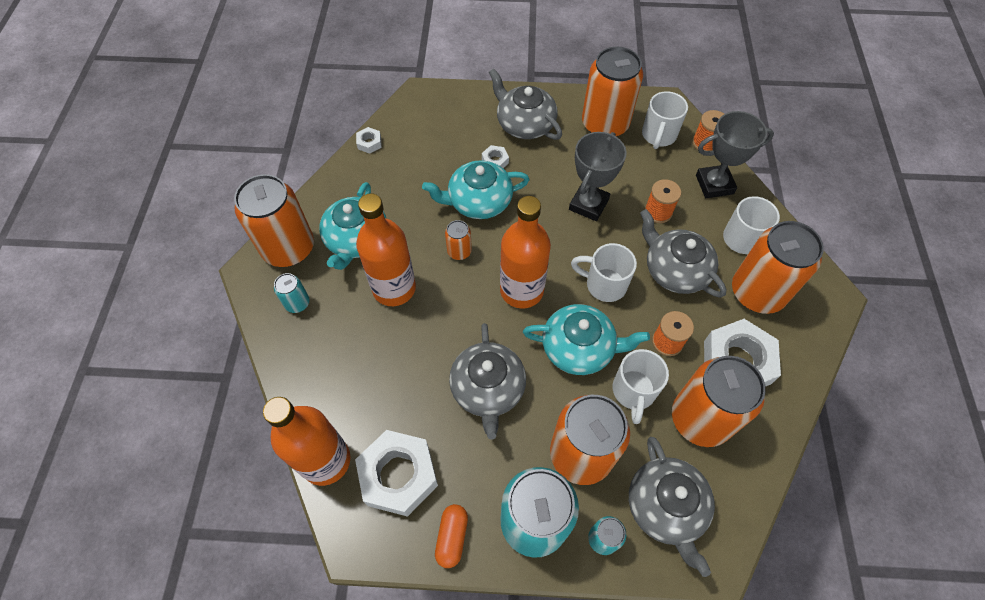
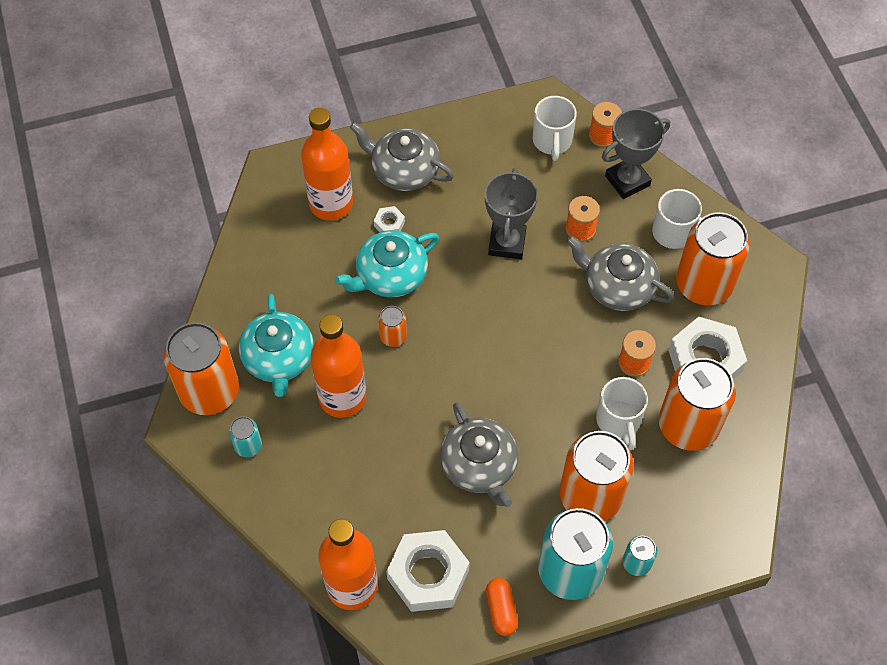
camera: 20 degrees left, 0 degrees up
white nut [356,127,382,154] -> none
orange bottle [500,196,551,309] -> orange bottle moved to [301,108,353,221]
turquoise teapot [523,304,650,375] -> none
white mug [571,243,637,302] -> none
orange can [582,46,643,137] -> none
grey teapot [629,437,715,577] -> none

